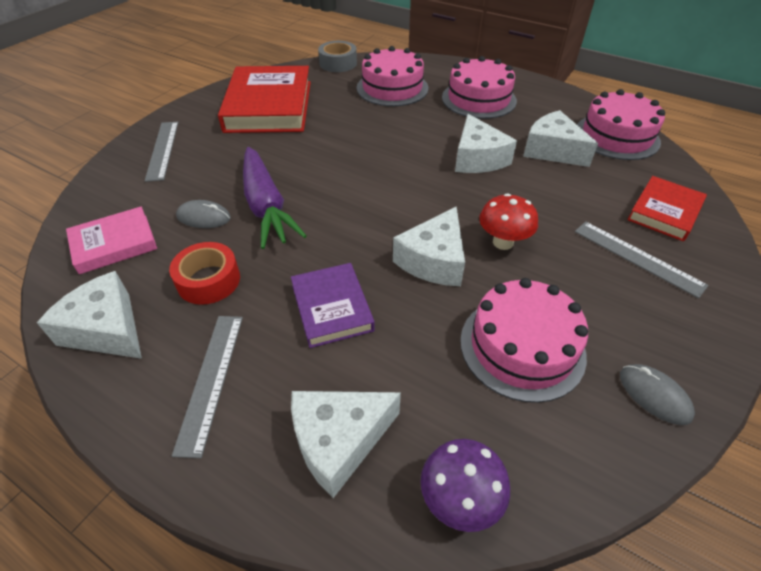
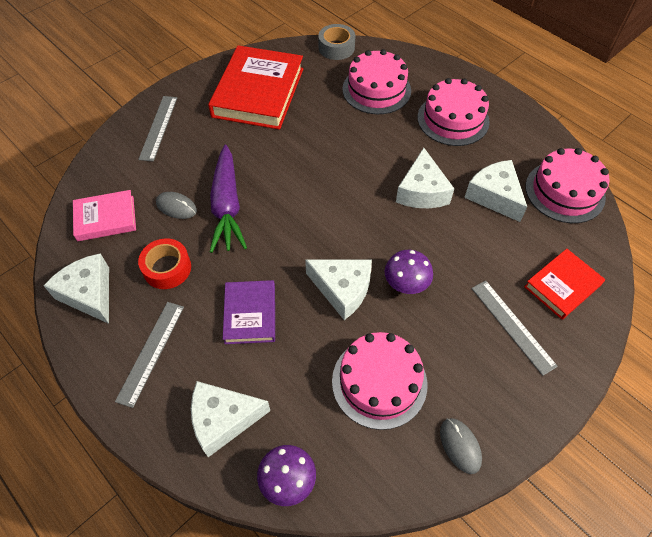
camera: 15 degrees right, 10 degrees up
white cheese [393,207,465,286] -> white cheese turned 105 degrees counterclockwise [305,260,372,320]
red mushroom [479,193,538,250] -> purple mushroom [385,250,433,294]

